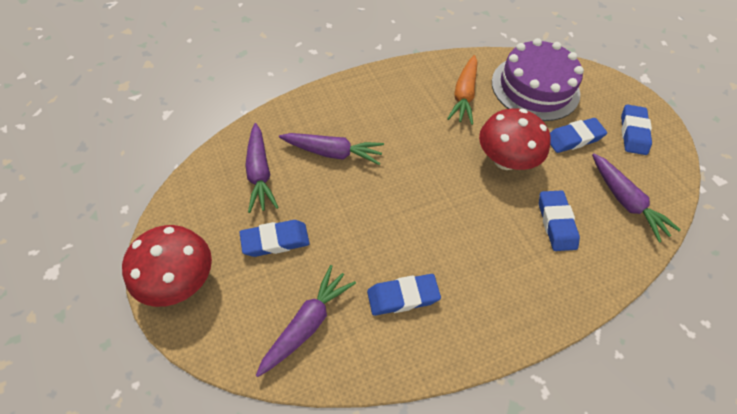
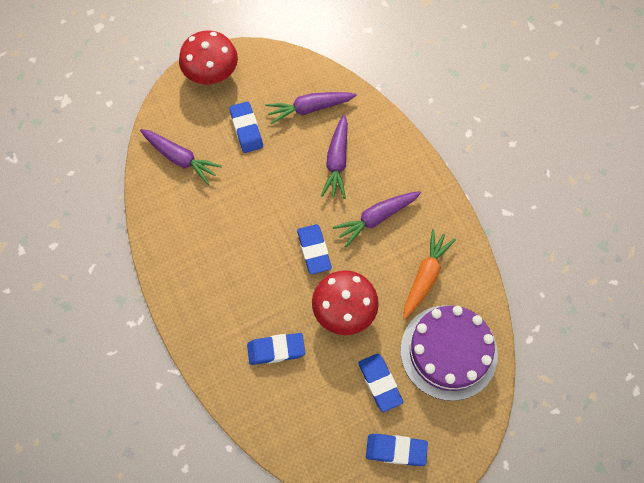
camera: 90 degrees right, 10 degrees up
blue eraser [367,274,441,316] -> blue eraser moved to [297,224,332,274]
orange carrot [447,55,477,125] -> orange carrot turned 105 degrees clockwise [403,229,456,319]
purple carrot [592,153,681,242] -> purple carrot moved to [333,191,421,247]

